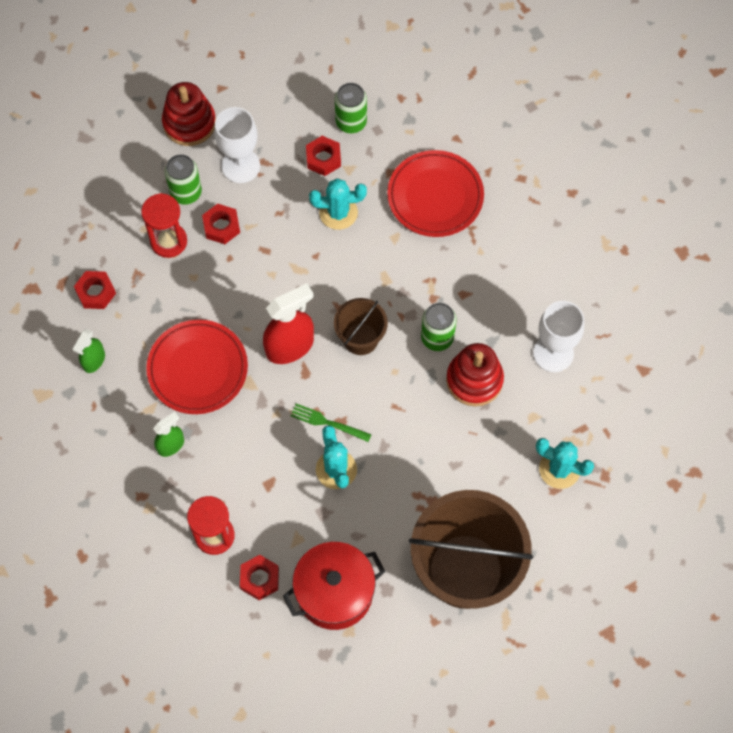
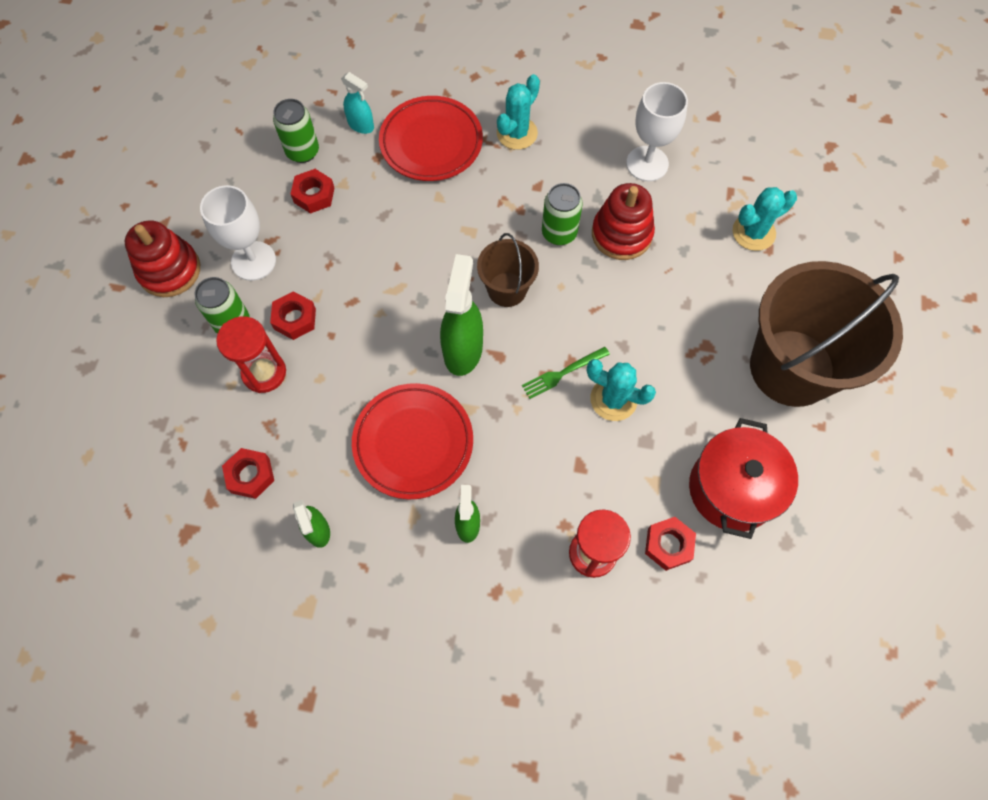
camera: 50 degrees left, 0 degrees up
red spray bottle [263,283,314,364] -> green spray bottle [440,254,483,376]
turquoise cactus [309,178,367,230] -> turquoise cactus moved to [497,74,540,150]
none -> turquoise spray bottle [341,72,374,134]

